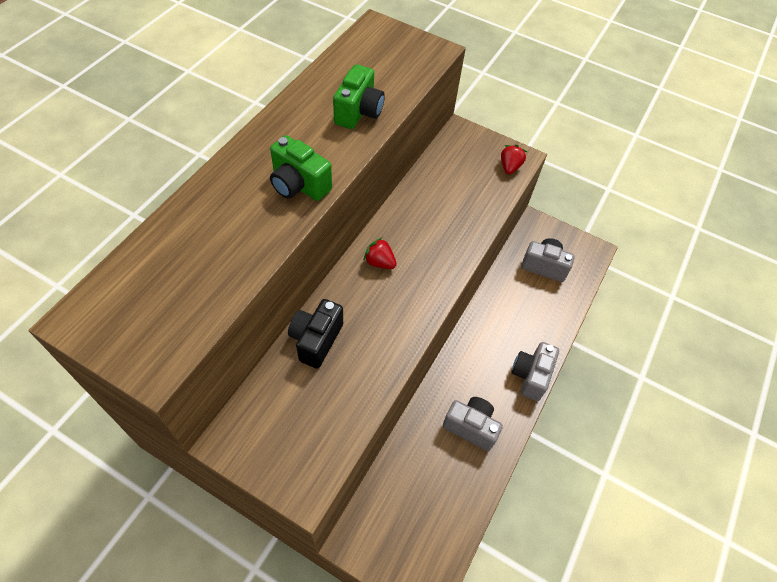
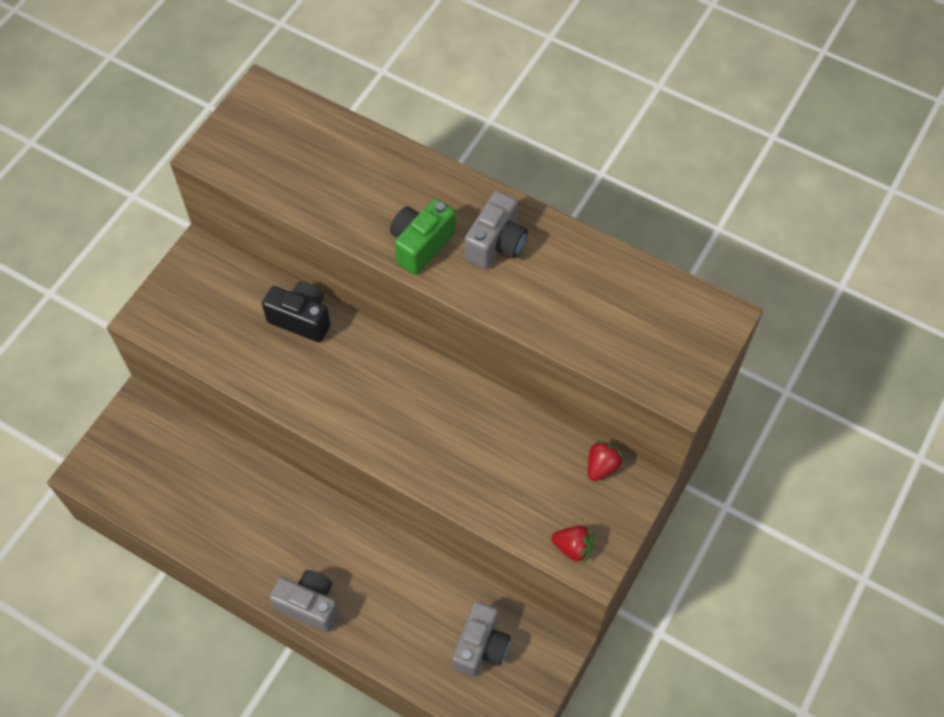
camera: 95 degrees right, 5 degrees up
green camera [333,64,385,129] -> none
red strawberry [364,238,397,269] -> red strawberry moved to [588,440,624,481]
grey camera [443,397,503,451] -> grey camera moved to [464,191,528,269]

